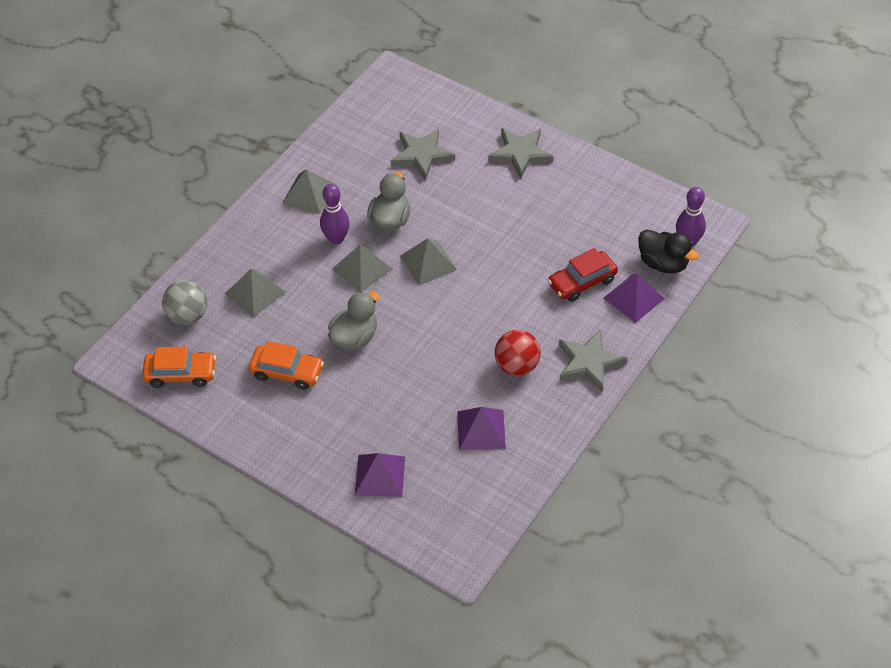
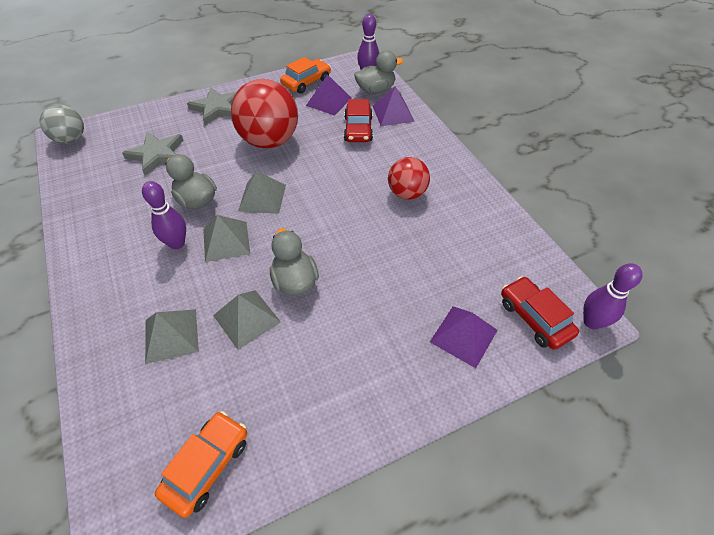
camera: 60 degrees left, 0 degrees up
grey ball [162,280,207,325] -> grey ball moved to [40,104,84,144]
orange car [249,341,324,390] -> orange car moved to [280,57,331,94]
grey pyramid [282,169,336,214] -> grey pyramid moved to [213,290,281,350]
purple pyramid [457,407,506,450] -> purple pyramid moved to [306,74,352,116]
grey star [559,330,628,392] -> none
black duck [638,229,699,273] -> grey duck [354,50,403,94]
none -> red ball [231,79,298,148]
none -> red car [501,276,579,350]
none -> purple bowling pin [583,263,642,330]

